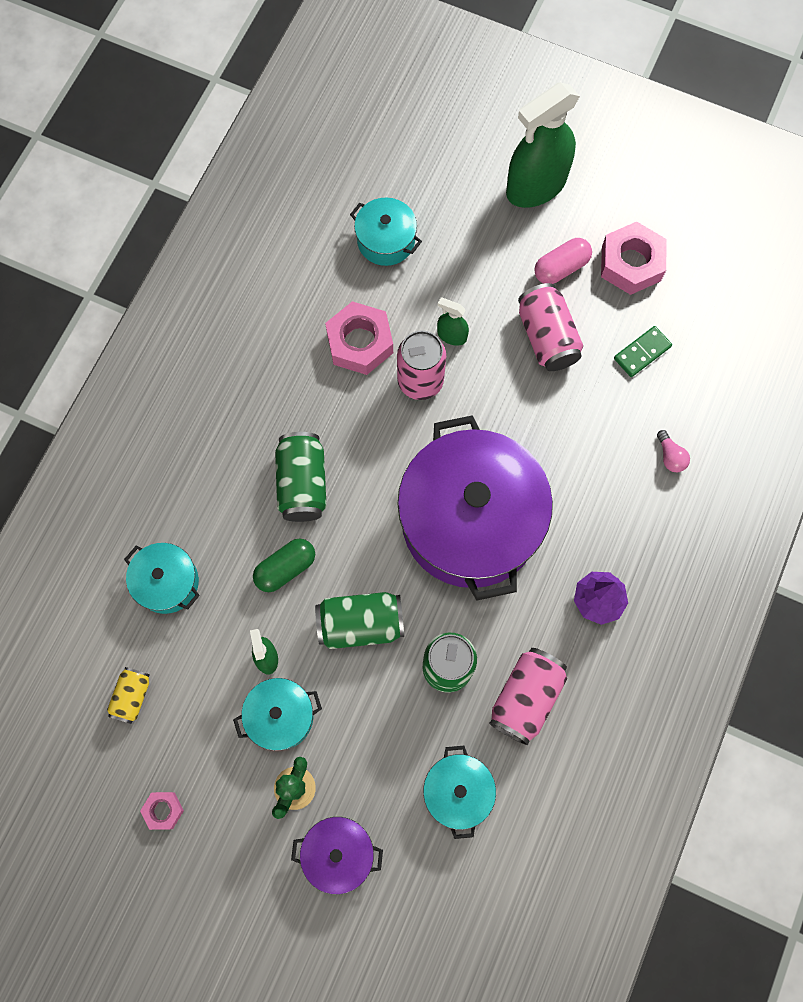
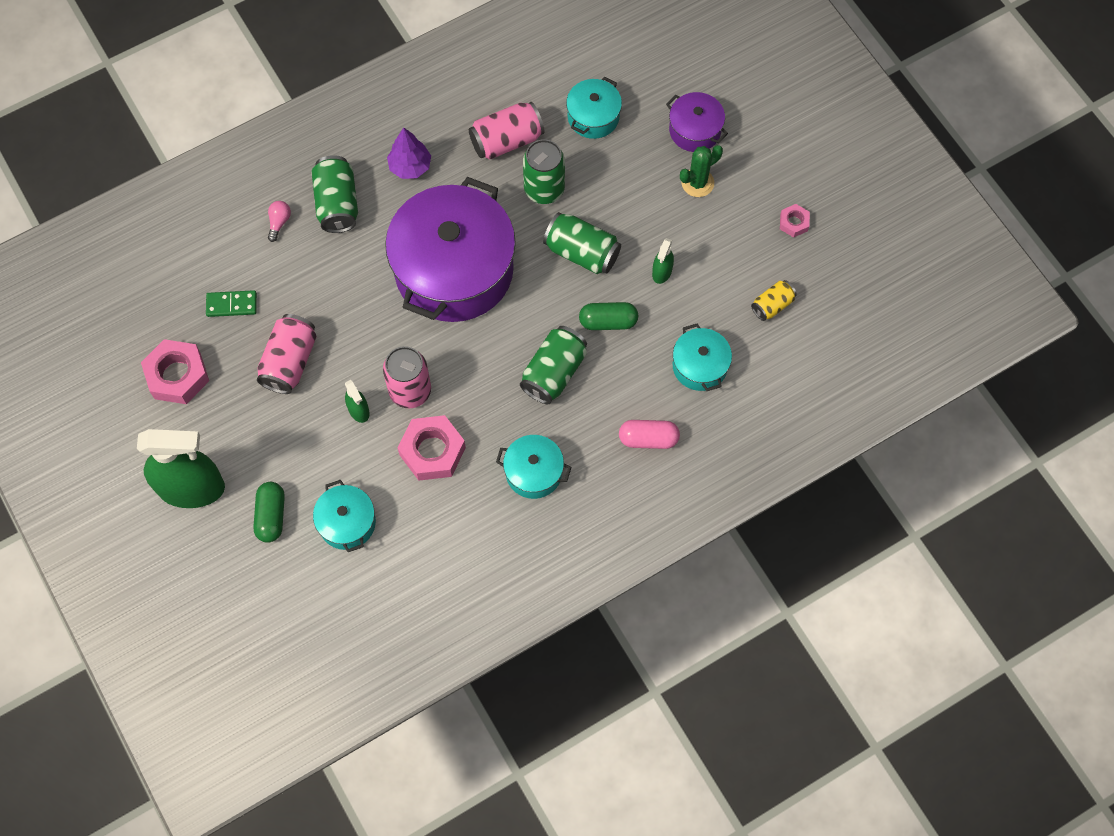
camera: 145 degrees left, 5 degrees down
turquoise pot [233,678,322,751] -> turquoise pot moved to [496,435,572,499]
pink capsule [534,238,592,284] -> pink capsule moved to [619,420,680,449]
none -> green capsule [253,482,285,543]
none -> green can [312,155,358,233]

